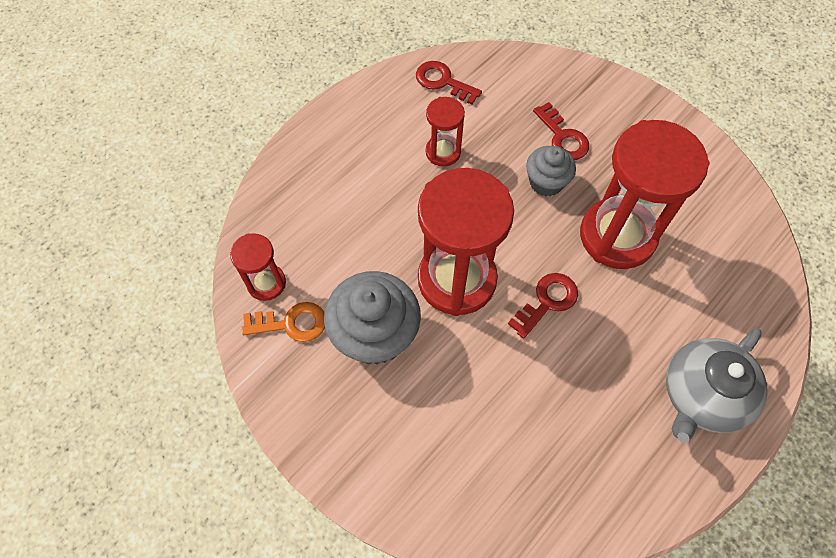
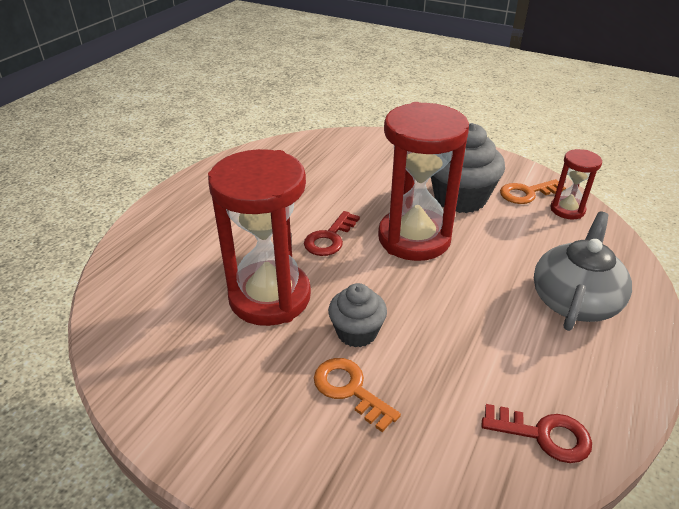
camera: 165 degrees right, 25 degrees down
red hourglass [426,97,465,167] -> none
red key [533,102,589,160] -> orange key [314,358,401,432]
grey teapot [666,328,768,443] -> grey teapot moved to [534,212,632,331]

